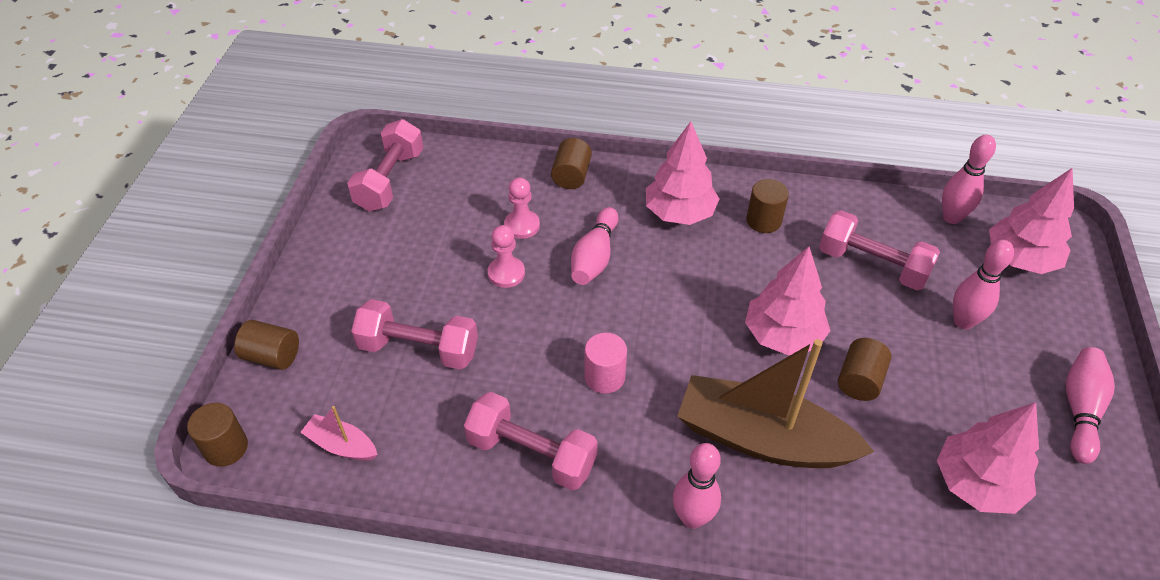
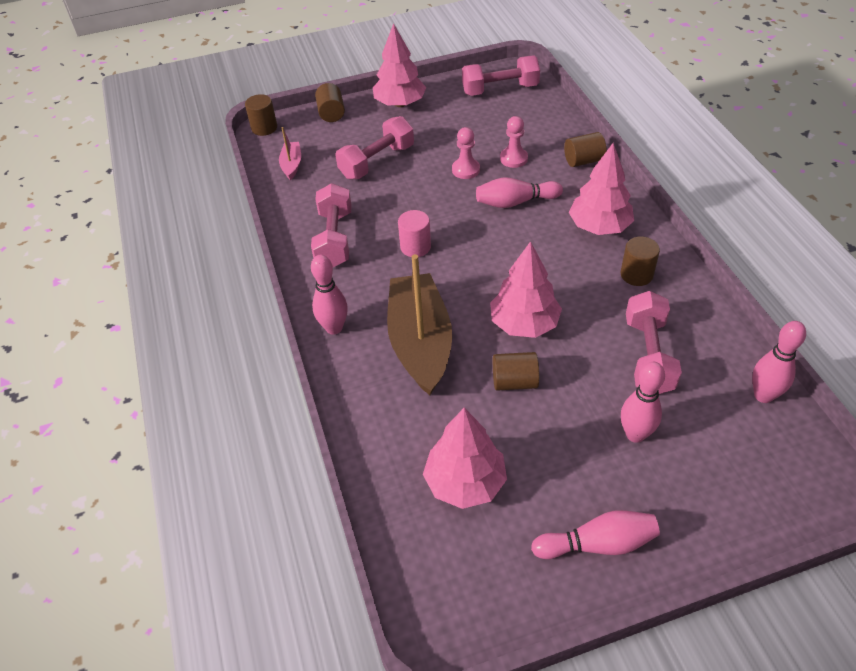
camera: 65 degrees right, 0 degrees up
pink dumbbell [351,299,478,370] -> pink dumbbell turned 60 degrees clockwise [335,116,414,179]
pink tree [989,168,1074,274] -> pink tree moved to [373,23,426,107]

